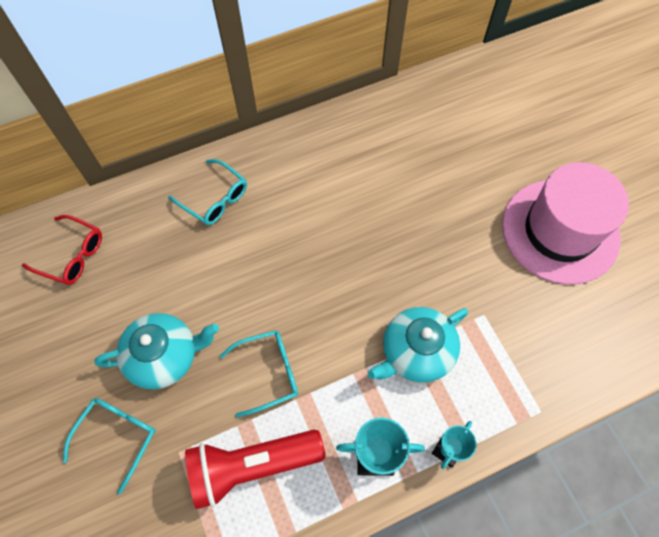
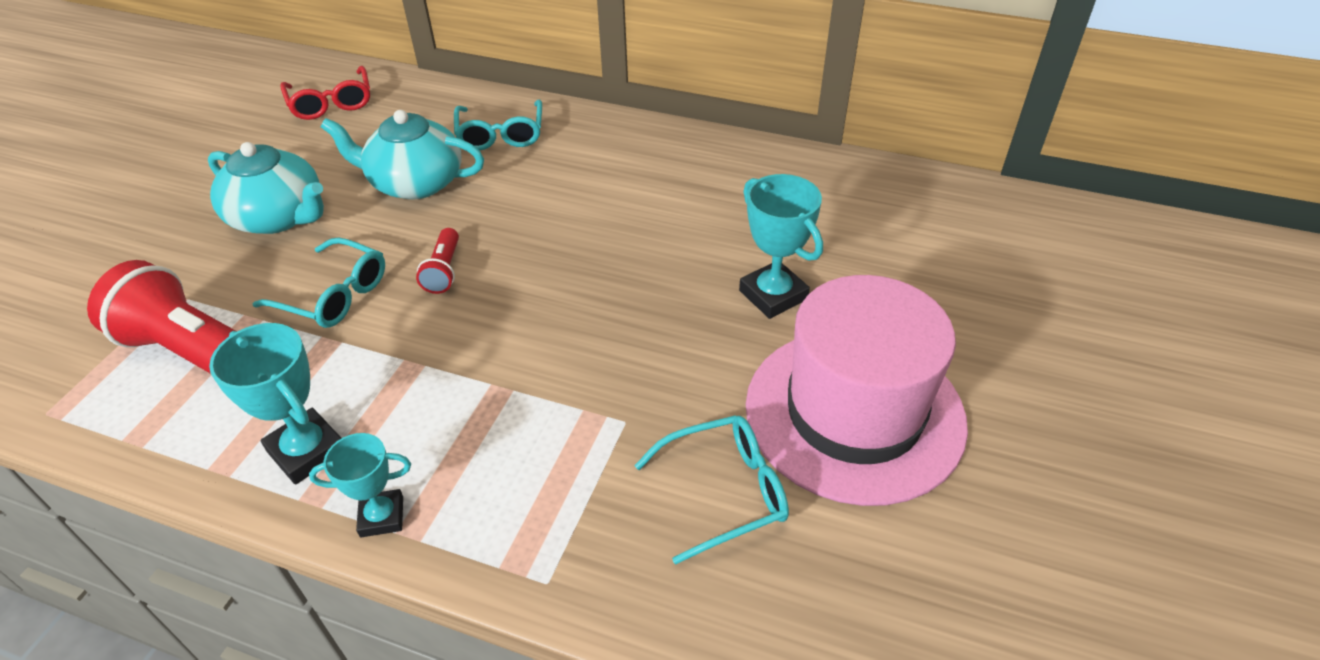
camera: 45 degrees right, 20 degrees down
turquoise glasses [63,398,156,494] -> turquoise glasses moved to [634,415,789,565]
turquoise teapot [368,307,468,383] -> turquoise teapot moved to [321,110,484,199]
none -> red flashlight [416,228,459,294]
none -> turquoise trophy [739,174,823,319]

